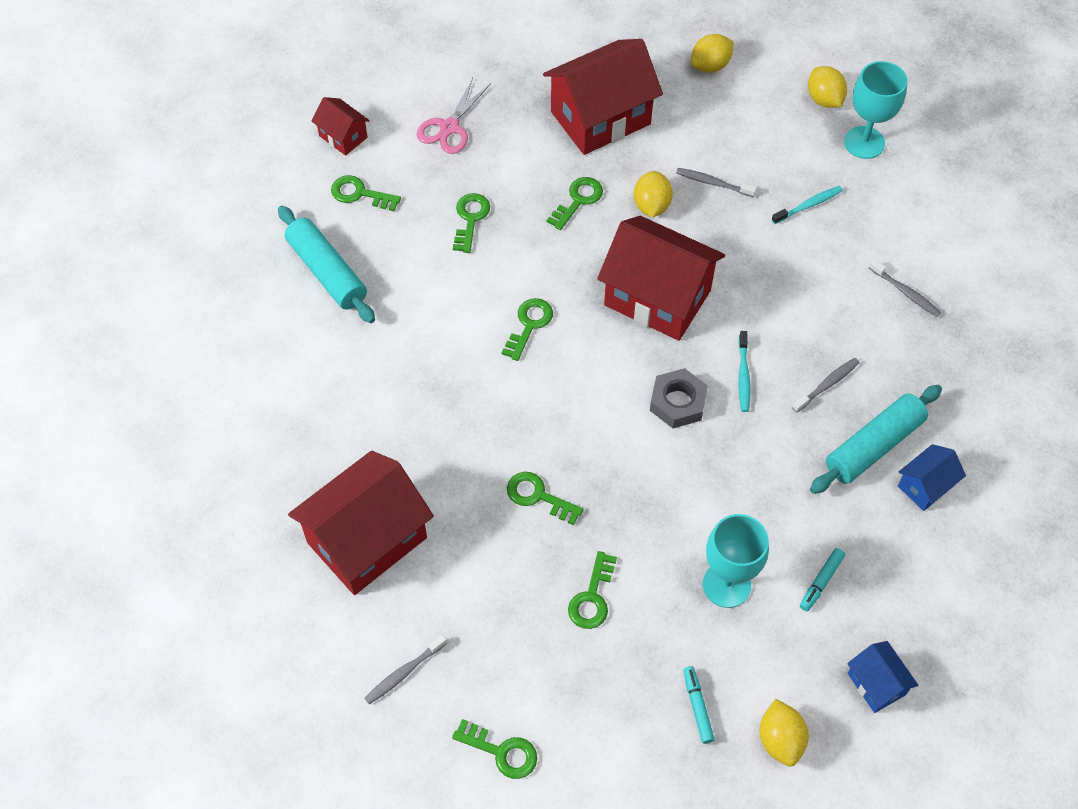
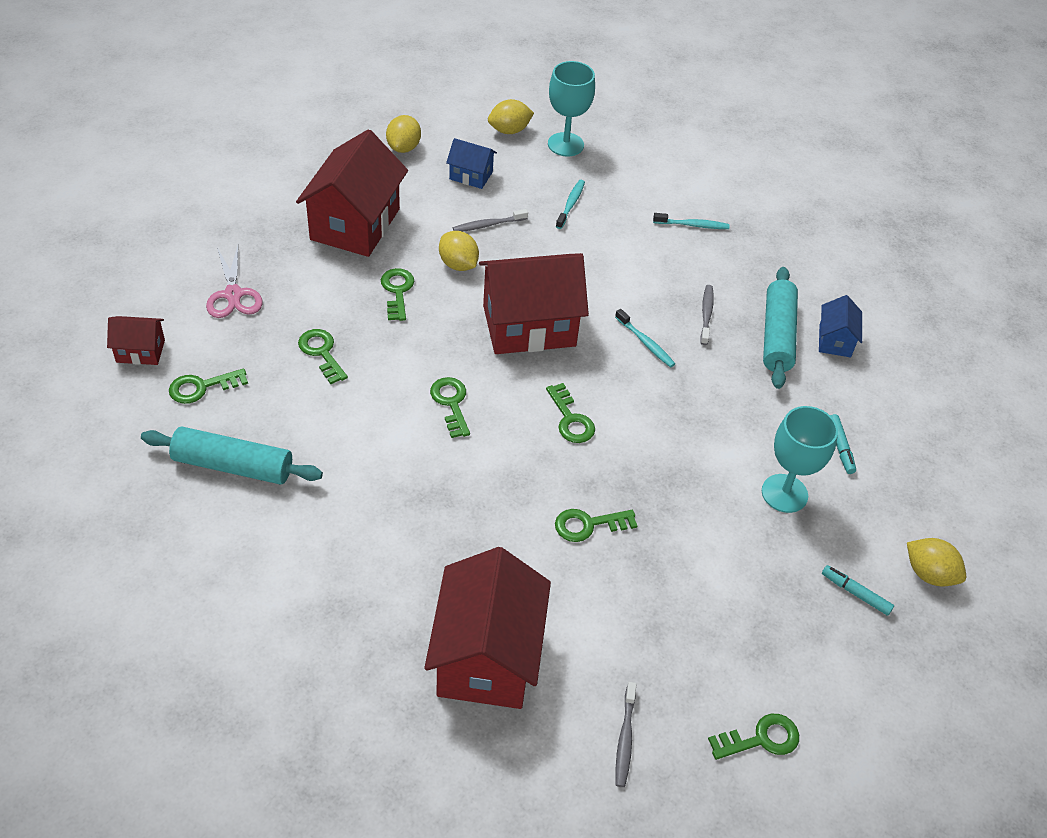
camera: 45 degrees left, 10 degrees down
green key [568,551,617,629] -> green key moved to [546,383,595,443]
grey nut [650,368,708,428] -> none
yellow lemon [808,66,847,108] -> yellow lemon turned 45 degrees counterclockwise [488,99,534,134]
blue house [847,641,919,713] -> blue house moved to [446,138,497,189]
grey toothbrush [869,259,941,317] -> turquoise toothbrush [653,213,729,229]

